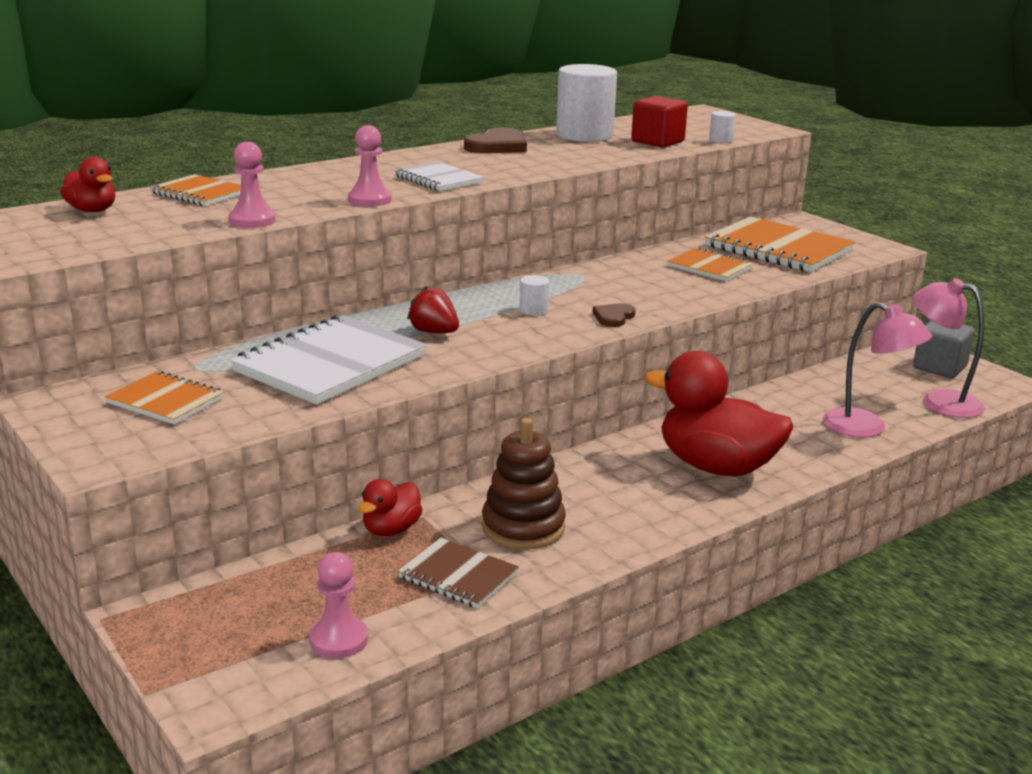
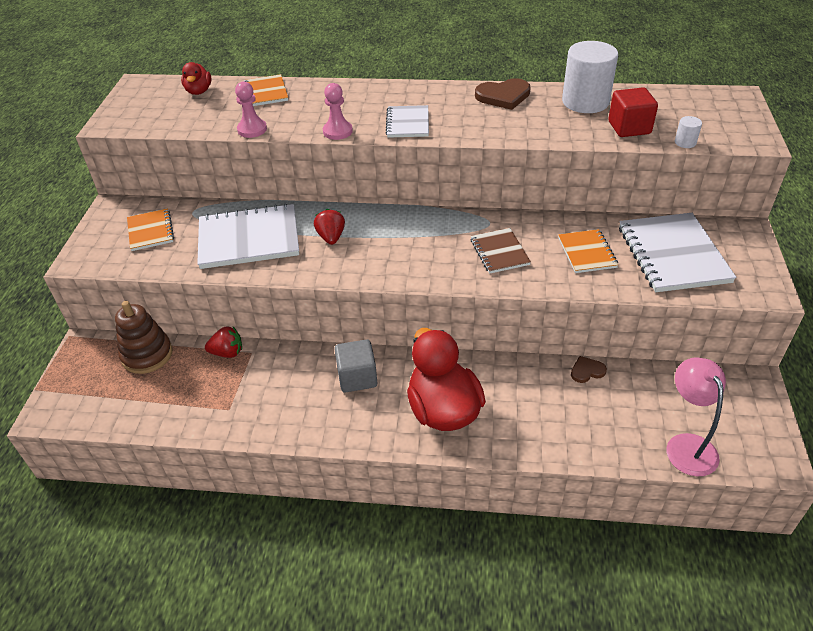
camera: 45 degrees right, 20 degrees up
pink pawn [309,552,368,658] -> none
red duck [359,479,423,536] -> red strawberry [205,327,242,358]
brown notebook [398,538,519,608] -> brown notebook moved to [471,228,531,274]
brown stacking toy [482,418,566,550] -> brown stacking toy moved to [115,301,173,374]
white cylinder [520,275,549,316] -> none
brown heart [593,303,636,327] -> brown heart moved to [571,356,607,383]
orange notebook [705,217,855,272] -> white notebook [619,213,737,292]
pink lamp [823,302,932,438] -> none
grey cube [913,321,975,378] -> grey cube moved to [334,339,377,393]

